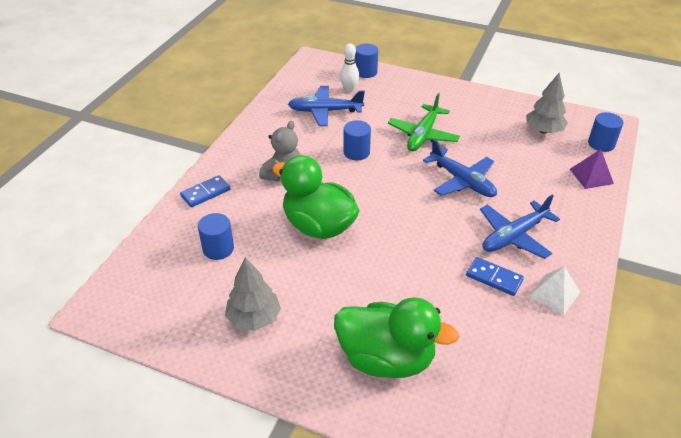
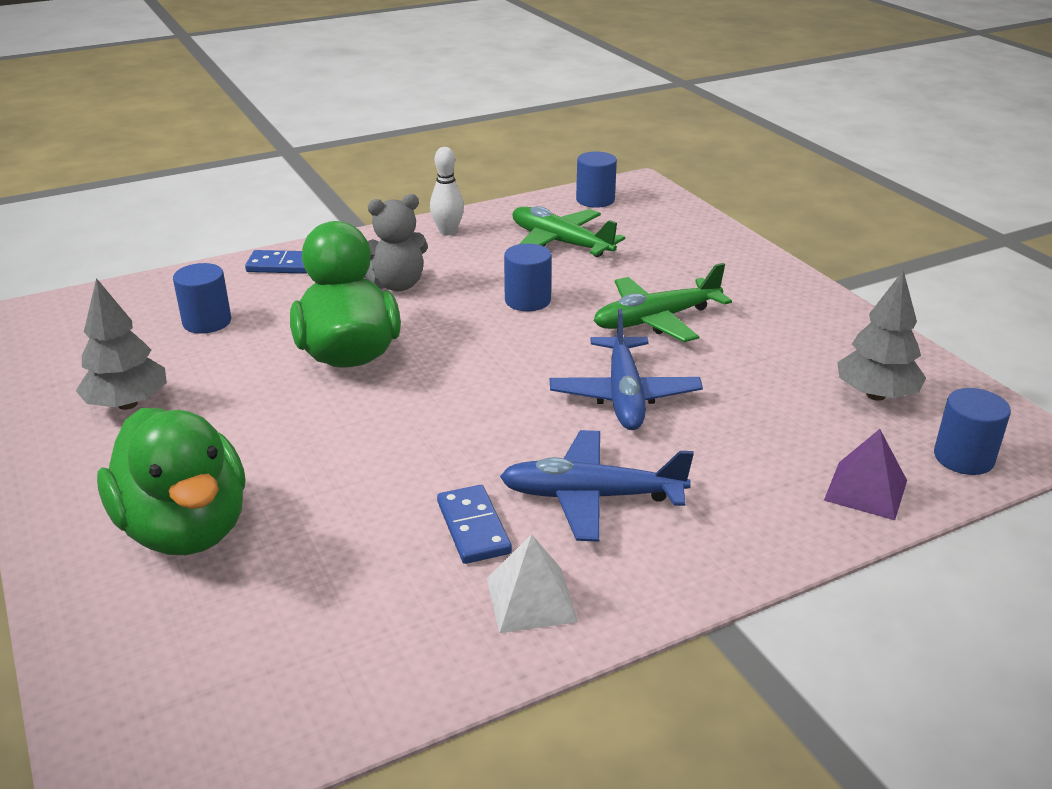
camera: 40 degrees right, 10 degrees down
blue plane [288,86,365,126] -> green plane [513,206,625,257]
white bowling pin [340,43,359,93] -> white bowling pin moved to [430,147,464,235]
blue cylinder [355,44,378,78] -> blue cylinder moved to [576,152,617,208]

